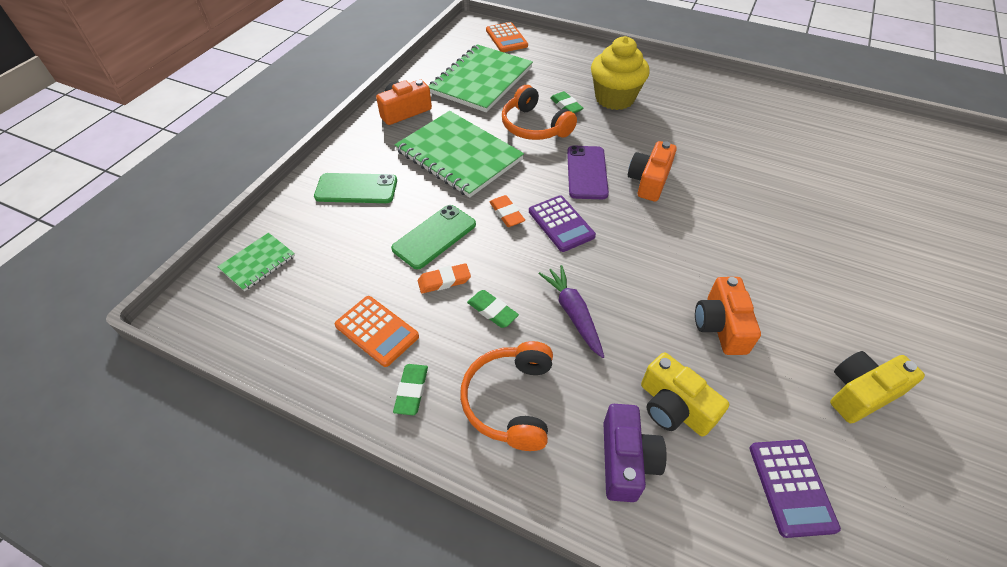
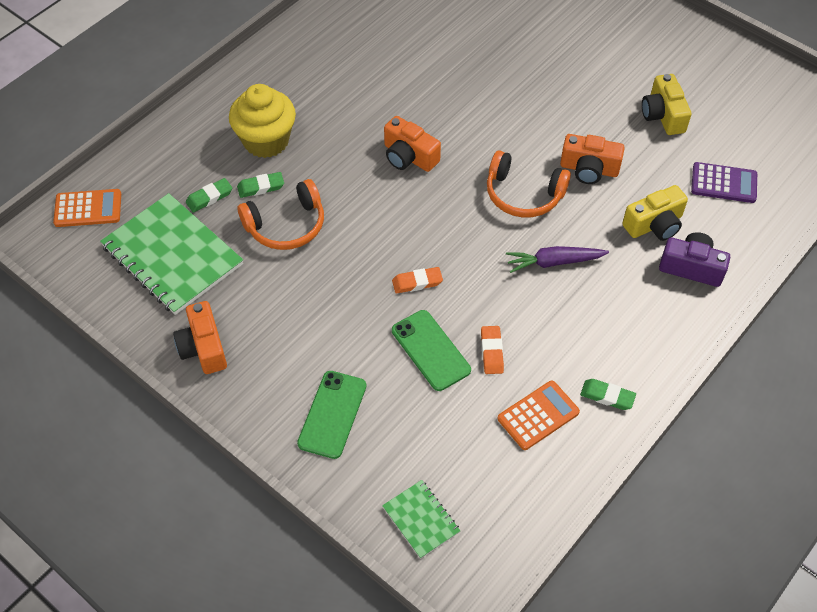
camera: 75 degrees left, 5 degrees up
green notebook [395,111,524,198] -> none
orange headphones [460,341,553,451] -> orange headphones moved to [487,150,571,218]
green eraser [467,290,519,328] -> green eraser moved to [186,178,233,212]
purple calculator [529,195,596,252] -> none
purple phone [567,146,609,199] -> none

